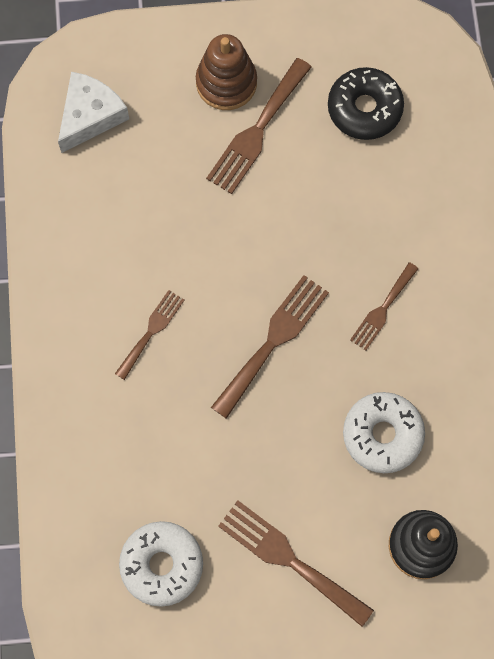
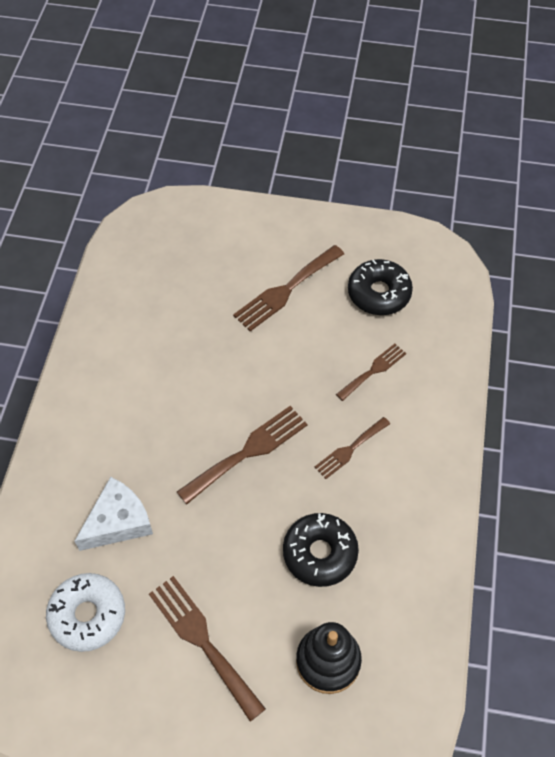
camera: 15 degrees right, 15 degrees down
white cheese [58,72,129,153] -> white cheese moved to [75,477,153,551]
brown fork [115,290,185,380] -> brown fork moved to [336,344,406,401]
brown stacking toy [196,34,257,110] -> none
white donut [343,392,425,473] -> black donut [283,513,359,587]

